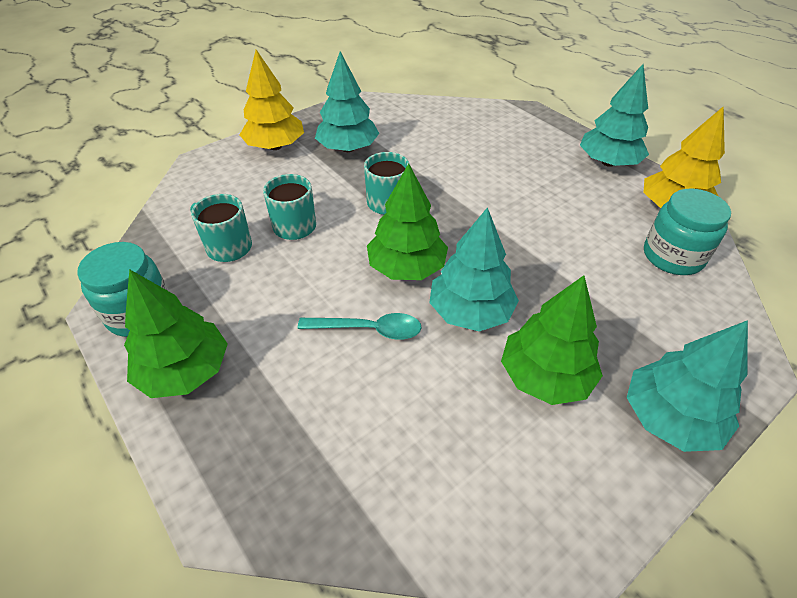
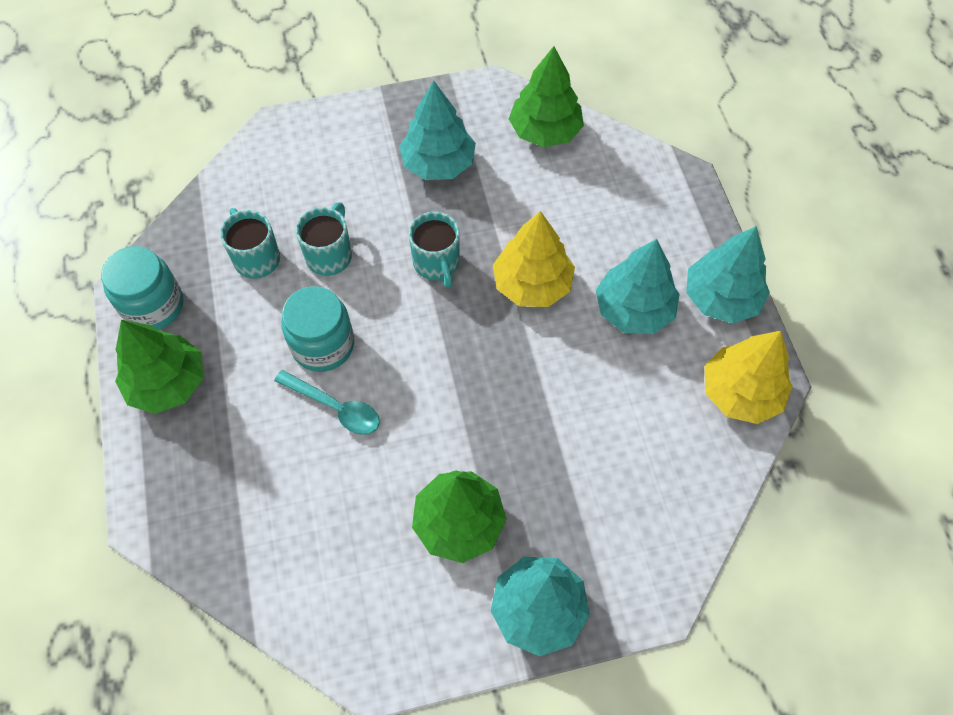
camera: 25 degrees right, 15 degrees up
yellow tree [239,50,304,150] -> yellow tree moved to [493,211,575,307]
green tree [367,163,448,280] -> green tree moved to [509,46,584,147]
turquoise tree [429,207,519,331] -> turquoise tree moved to [596,239,680,334]
turquoise jar [644,189,731,275] -> turquoise jar moved to [281,286,354,372]

